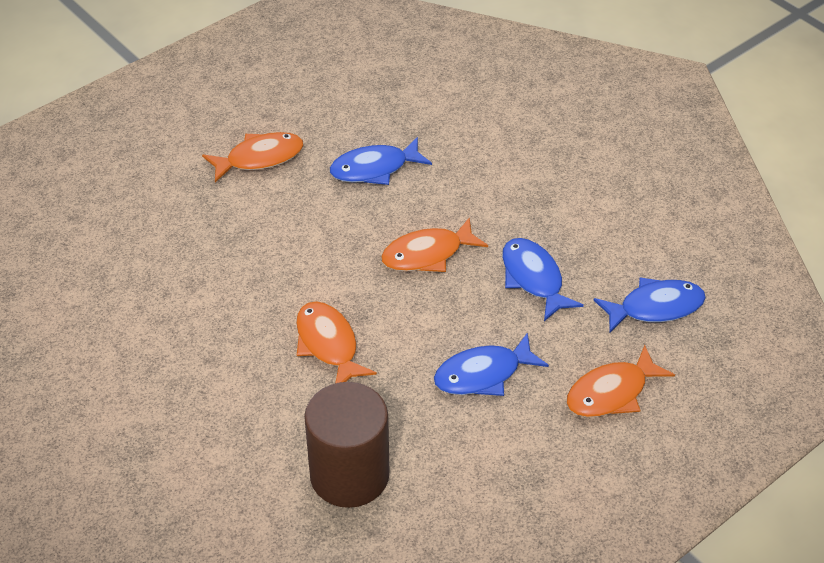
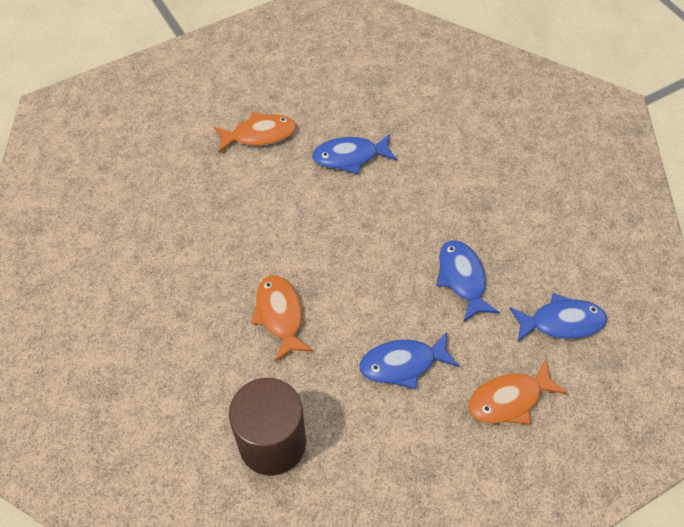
camera: 10 degrees right, 10 degrees up
orange fish [381,217,488,272] -> none

